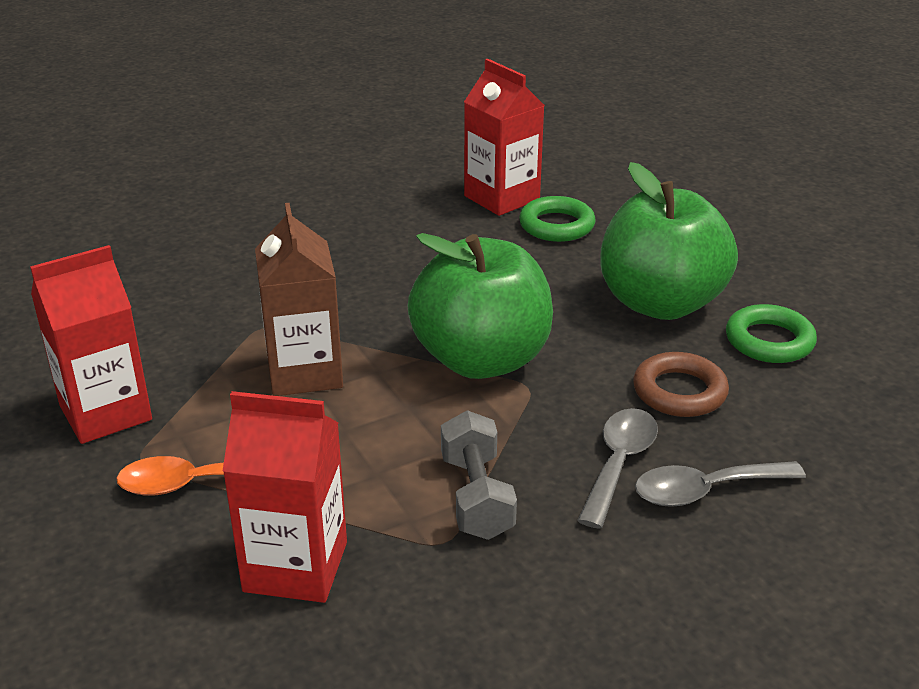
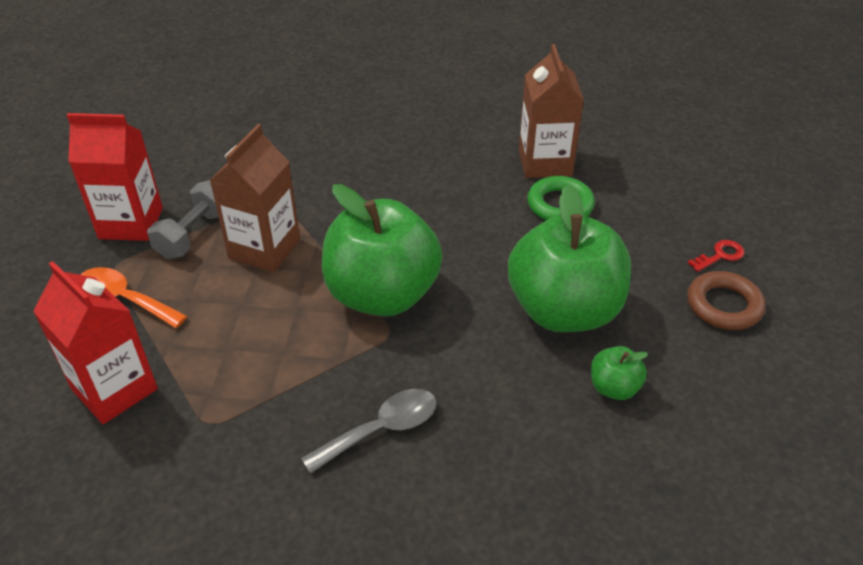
camera: 35 degrees right, 10 degrees up
grey dumbbell [441,410,517,540] -> grey dumbbell moved to [147,180,218,259]
red carton [464,59,545,216] -> brown carton [519,44,584,178]
brown ring [633,352,729,417] -> brown ring moved to [687,271,765,330]
grey spoon [635,461,806,507] -> none
green ring [726,304,817,363] -> green apple [591,346,648,400]
none -> red key [688,240,744,272]

